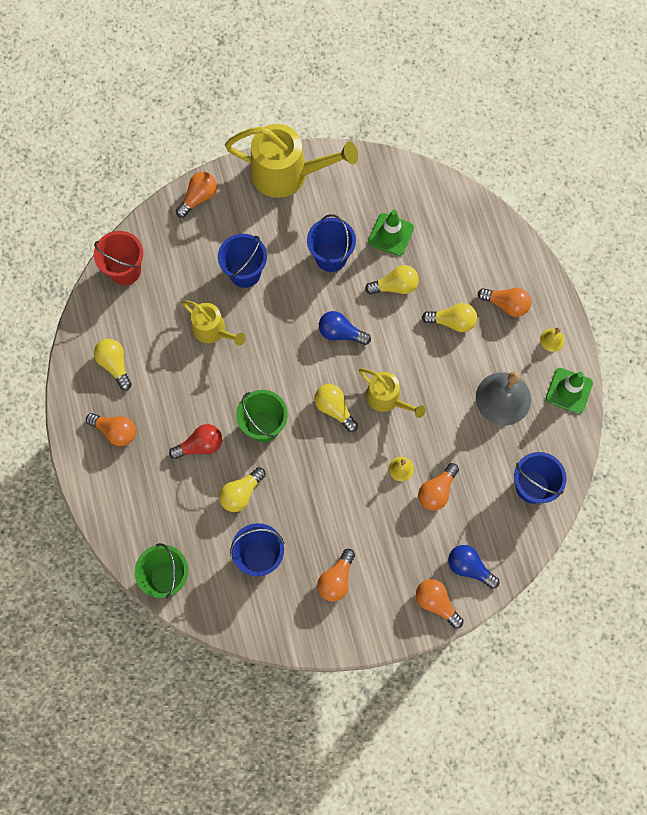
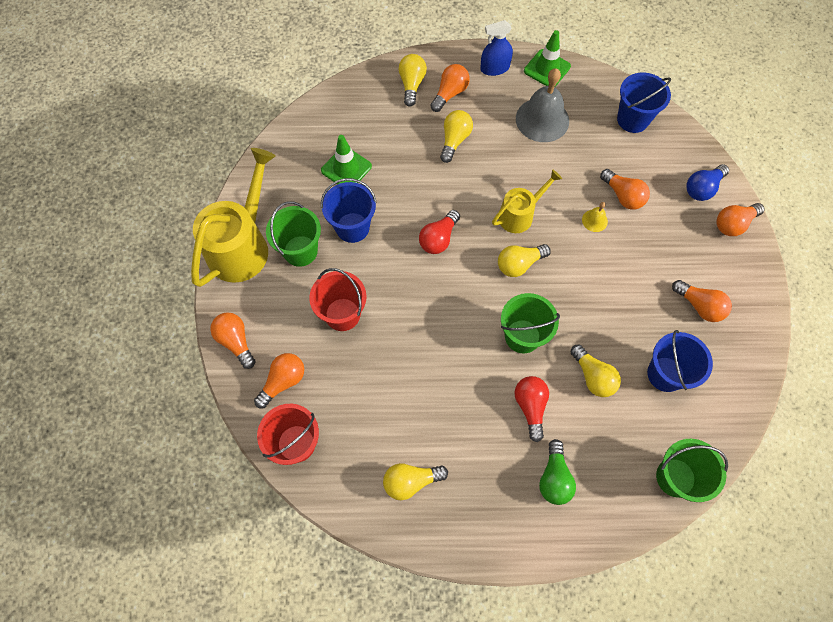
camera: 75 degrees left, 5 degrees down
orange light bulb [86,413,136,446] -> orange light bulb moved to [254,353,304,408]
yellow watering can [182,300,245,346] -> none
blue bucket [218,234,267,288] -> red bucket [309,268,367,331]
blue light bulb [319,311,371,345] -> red light bulb [419,210,460,254]
yellow light bulb [365,265,419,294] -> yellow light bulb moved to [398,54,427,106]
yellow bell [540,327,565,352] -> blue spray bottle [480,20,513,76]
none -> green bucket [266,201,321,267]
none -> green light bulb [539,439,576,505]

